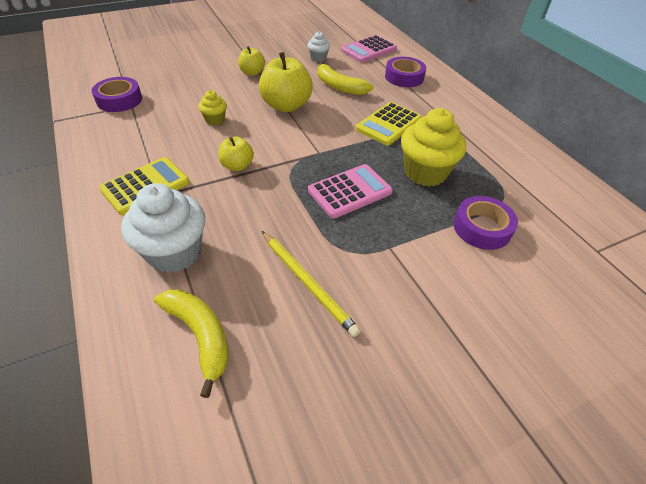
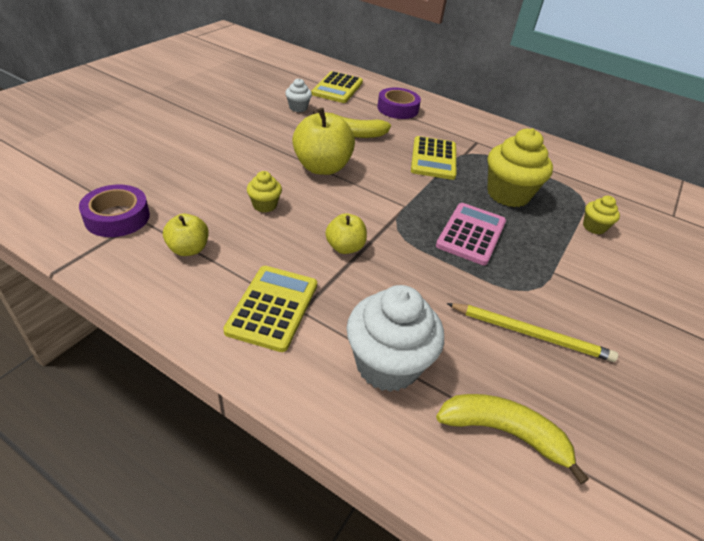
camera: 35 degrees left, 5 degrees down
yellow apple [238,46,265,76] -> yellow apple moved to [163,214,209,256]
pink calculator [341,35,397,63] -> yellow calculator [311,71,363,103]
purple tape [454,196,518,250] -> yellow cupcake [583,196,620,234]

